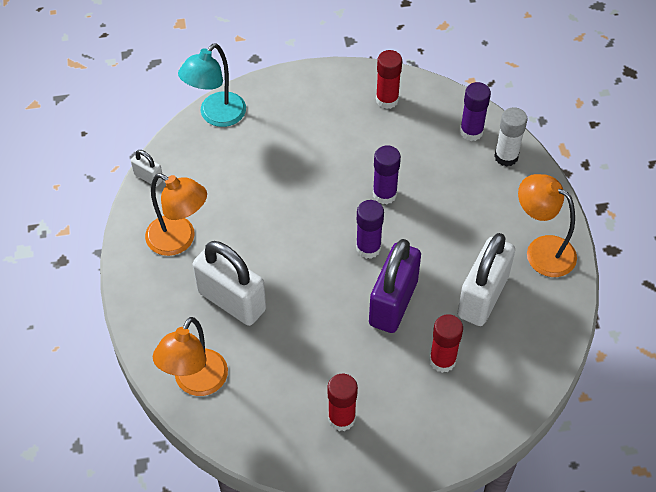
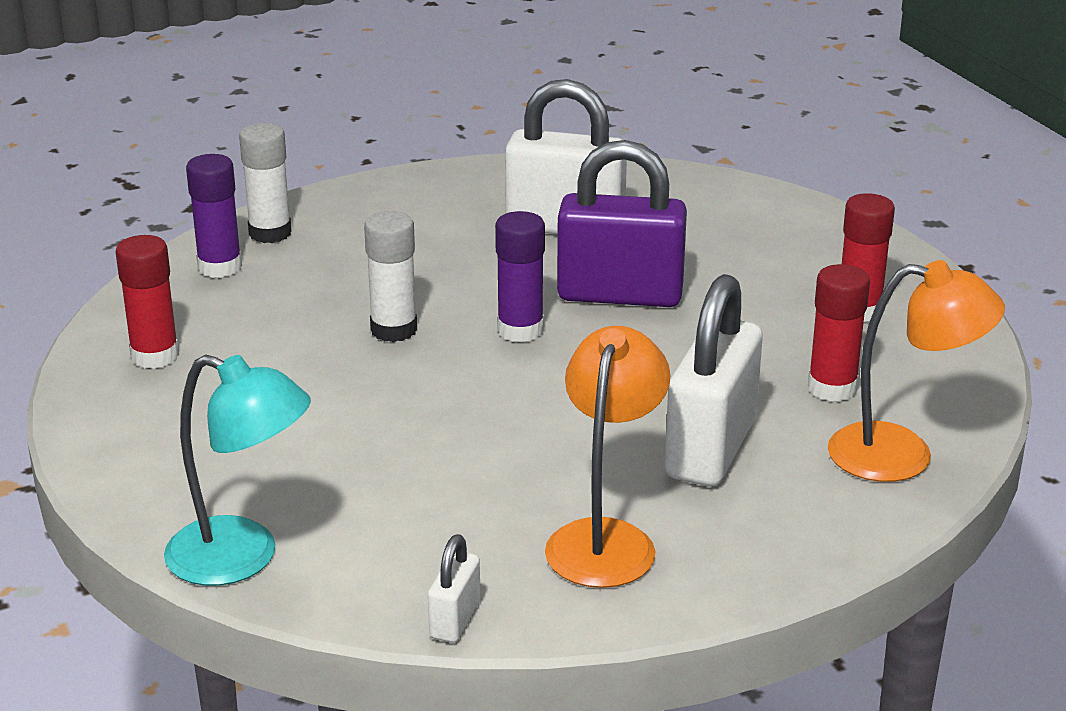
camera: 105 degrees left, 25 degrees down
purple glue stick [373,145,401,204] -> white glue stick [364,211,417,342]
red glue stick [429,314,463,373] -> red glue stick moved to [808,264,870,402]
orange lamp [518,174,577,277] -> none

